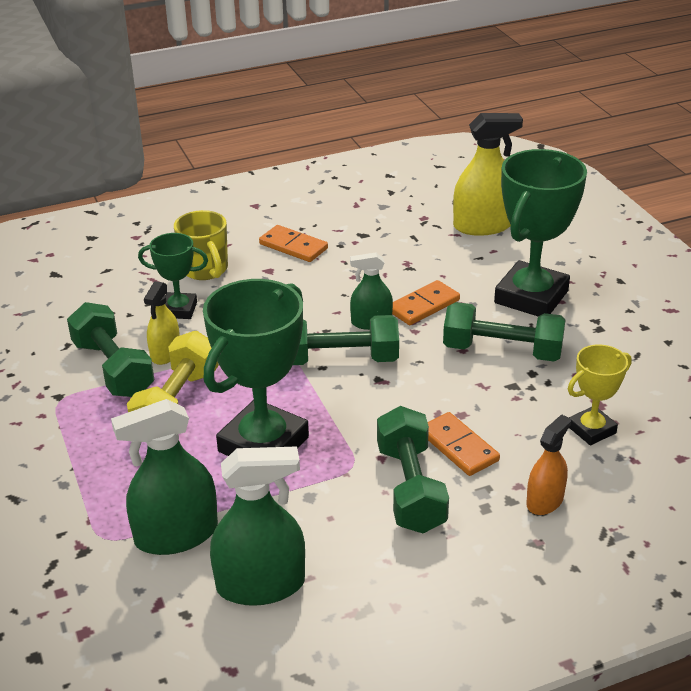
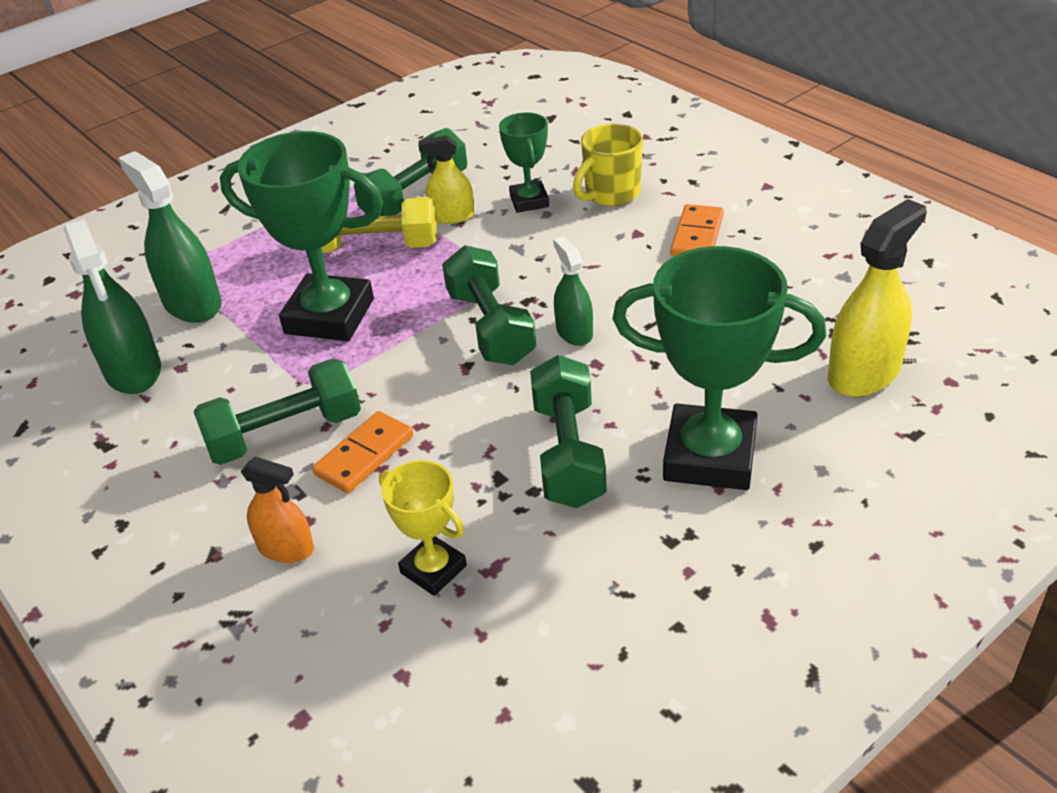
camera: 75 degrees right, 5 degrees up
orange domino [392,280,460,325] -> none
yellow spray bottle [453,113,523,236] -> yellow spray bottle turned 105 degrees counterclockwise [828,199,927,397]

